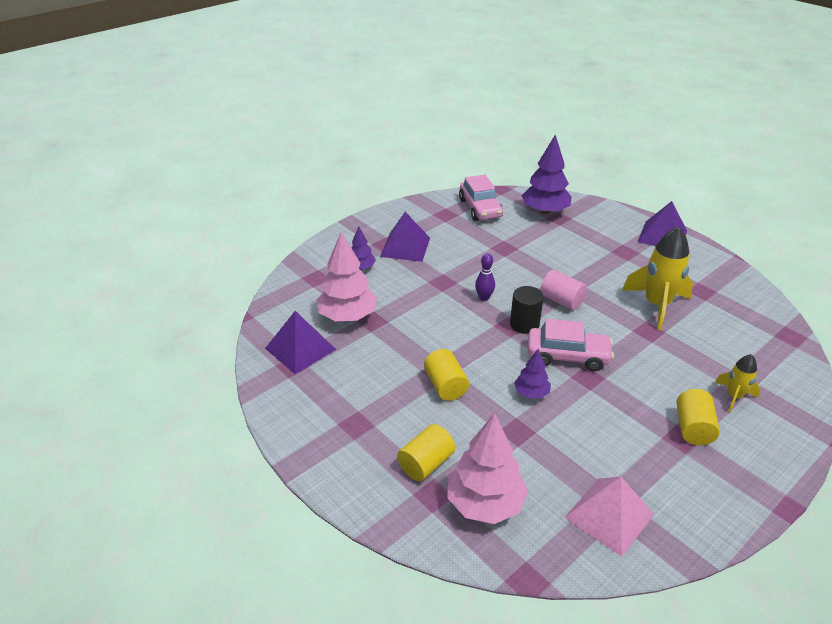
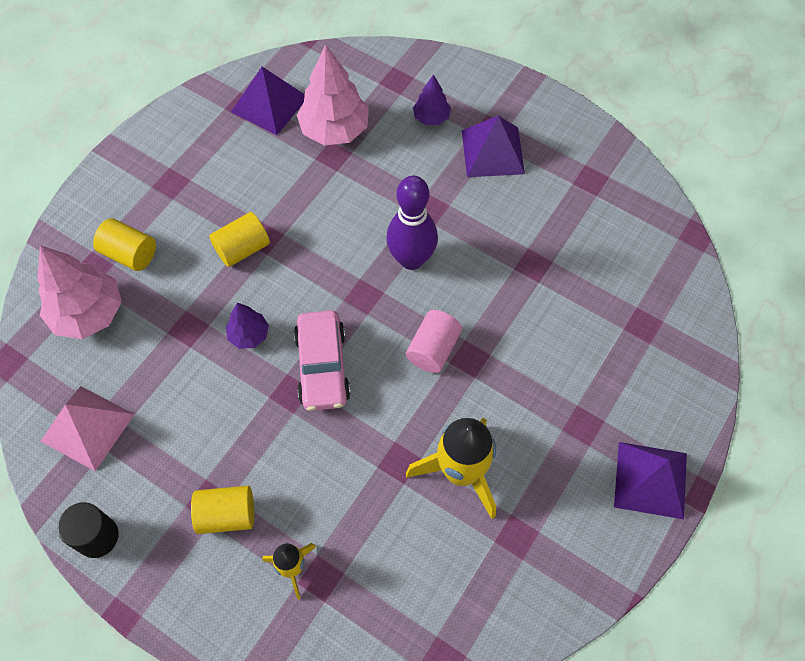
camera: 75 degrees right, 25 degrees up
pink car [459,174,503,221] -> none
purple bowling pin [475,253,495,301] -> purple bowling pin [386,176,438,270], size x1.92
black cylinder [510,286,544,334] -> black cylinder moved to [57,502,119,558]
purple tree [521,134,572,215] -> none

